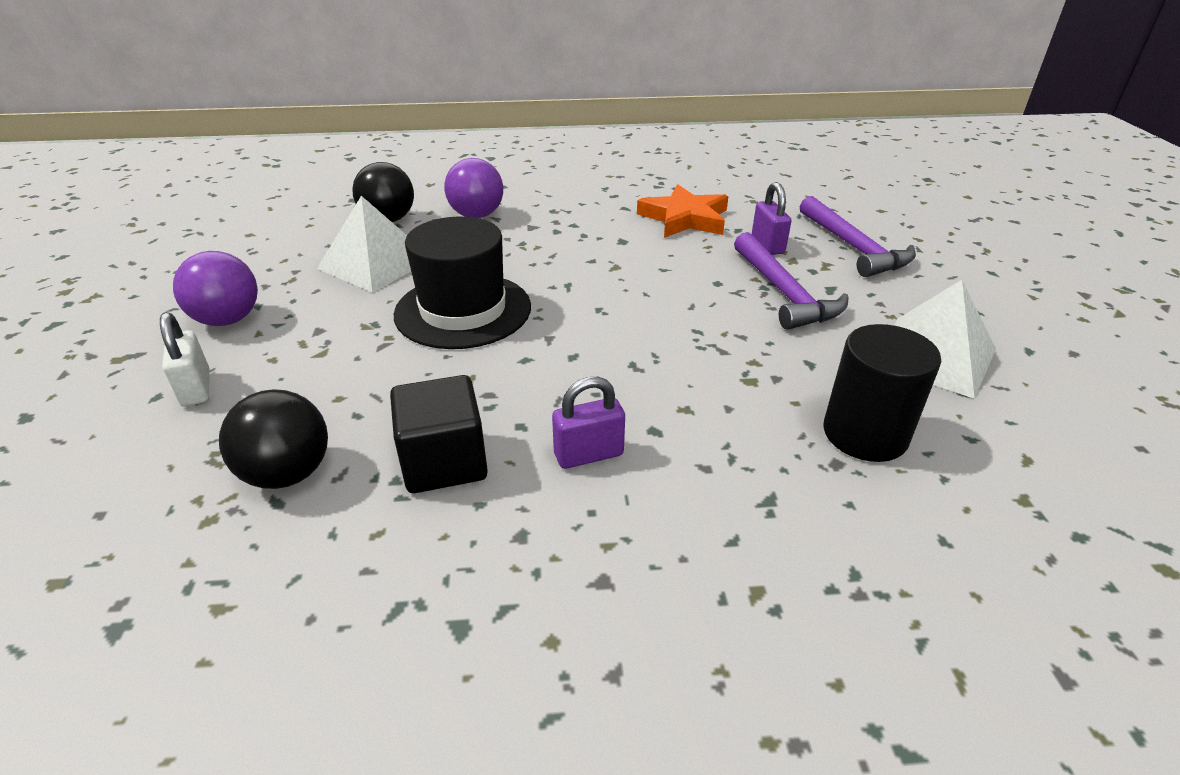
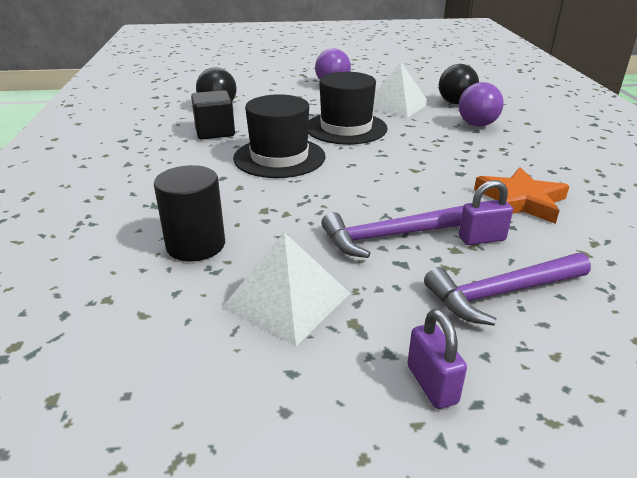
camera: 90 degrees right, 5 degrees down
white padlock [160,312,210,407] -> none
purple padlock [552,377,625,469] -> purple padlock moved to [407,309,467,409]
none -> black hat [233,94,326,178]

